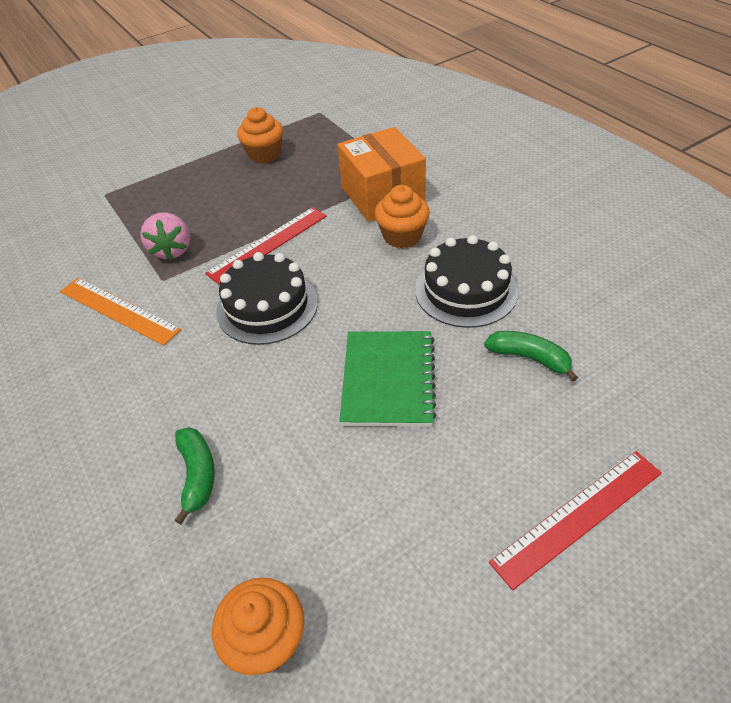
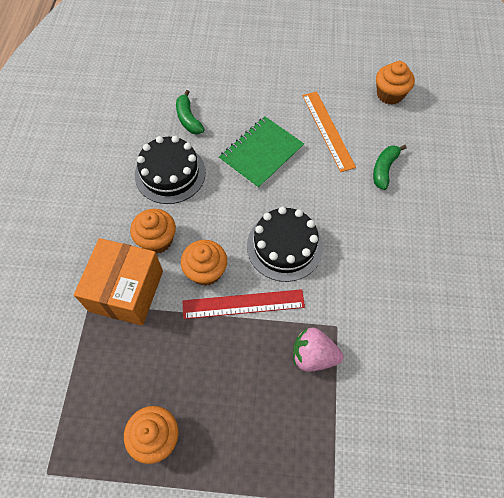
camera: 145 degrees left, 15 degrees up
orange ruler [60,278,181,346] -> orange ruler moved to [302,91,356,172]
pink strawberry [140,212,190,260] -> pink strawberry turned 105 degrees counterclockwise [293,328,343,371]
red ruler [489,451,662,590] -> none
none -> orange cupcake [181,240,227,286]

